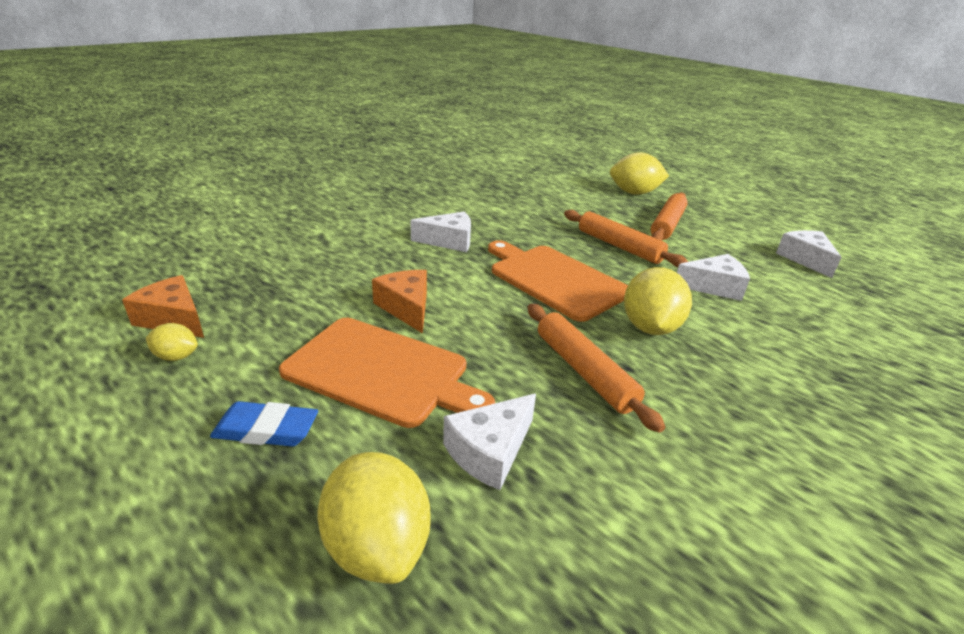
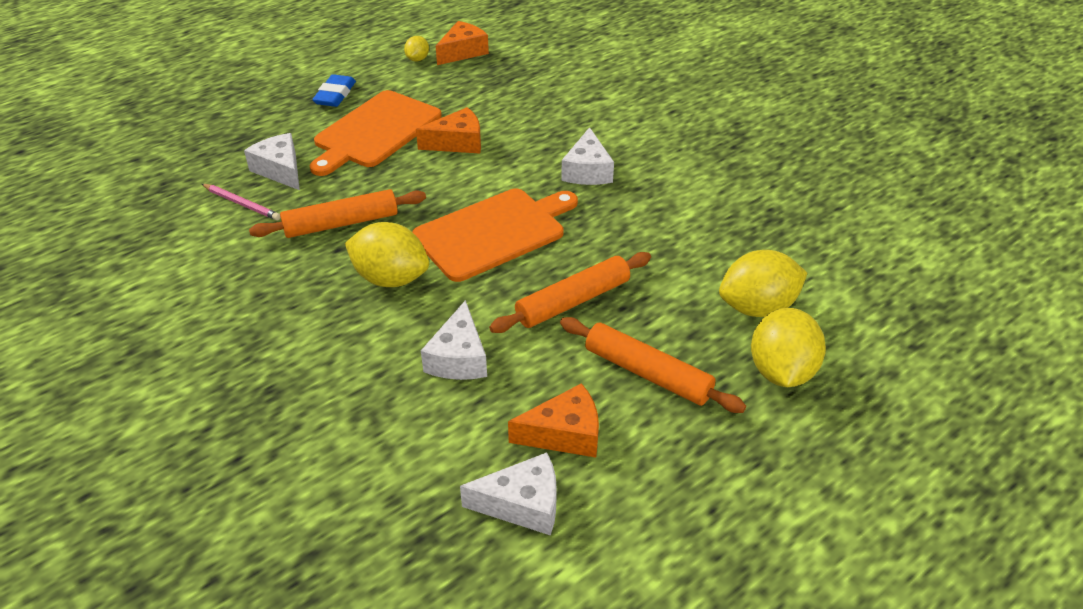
camera: 100 degrees right, 10 degrees up
yellow lemon [317,452,430,584] -> yellow lemon moved to [719,250,807,317]
none -> pink pencil [202,184,281,221]
none -> orange cheese [508,383,599,458]

